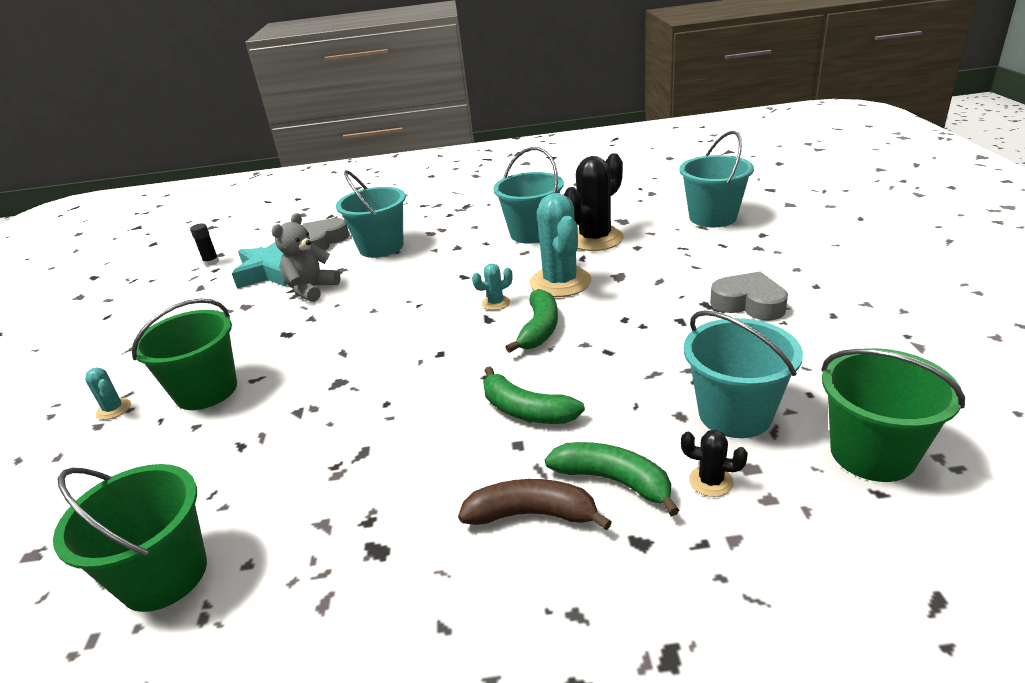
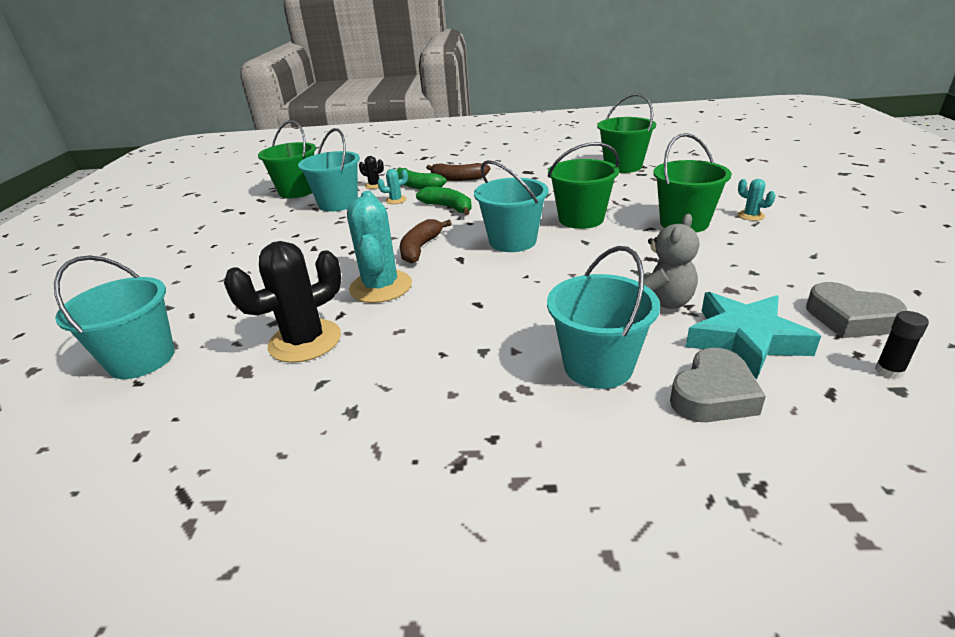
camera: 175 degrees left, 0 degrees up
turquoise cactus [472,263,513,310] -> turquoise cactus moved to [377,169,408,204]
turquoise bucket [493,147,564,244] -> turquoise bucket moved to [474,160,549,252]
green banana [505,289,558,353] -> brown banana [400,219,452,264]
grey heart [710,271,788,321] -> grey heart moved to [806,282,907,338]
none -> green bucket [548,142,619,229]

